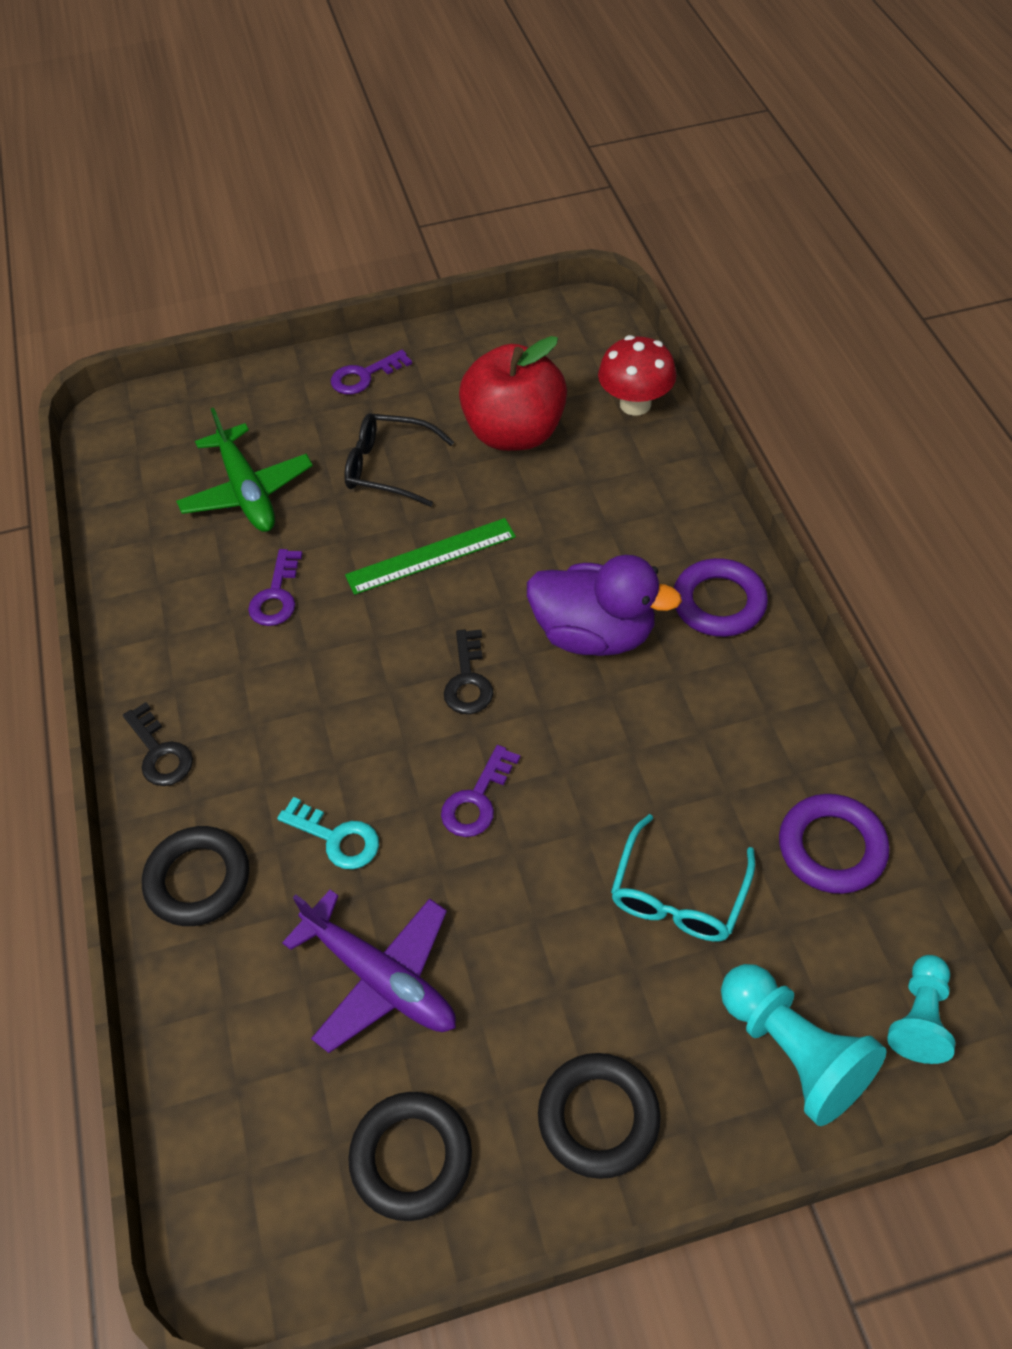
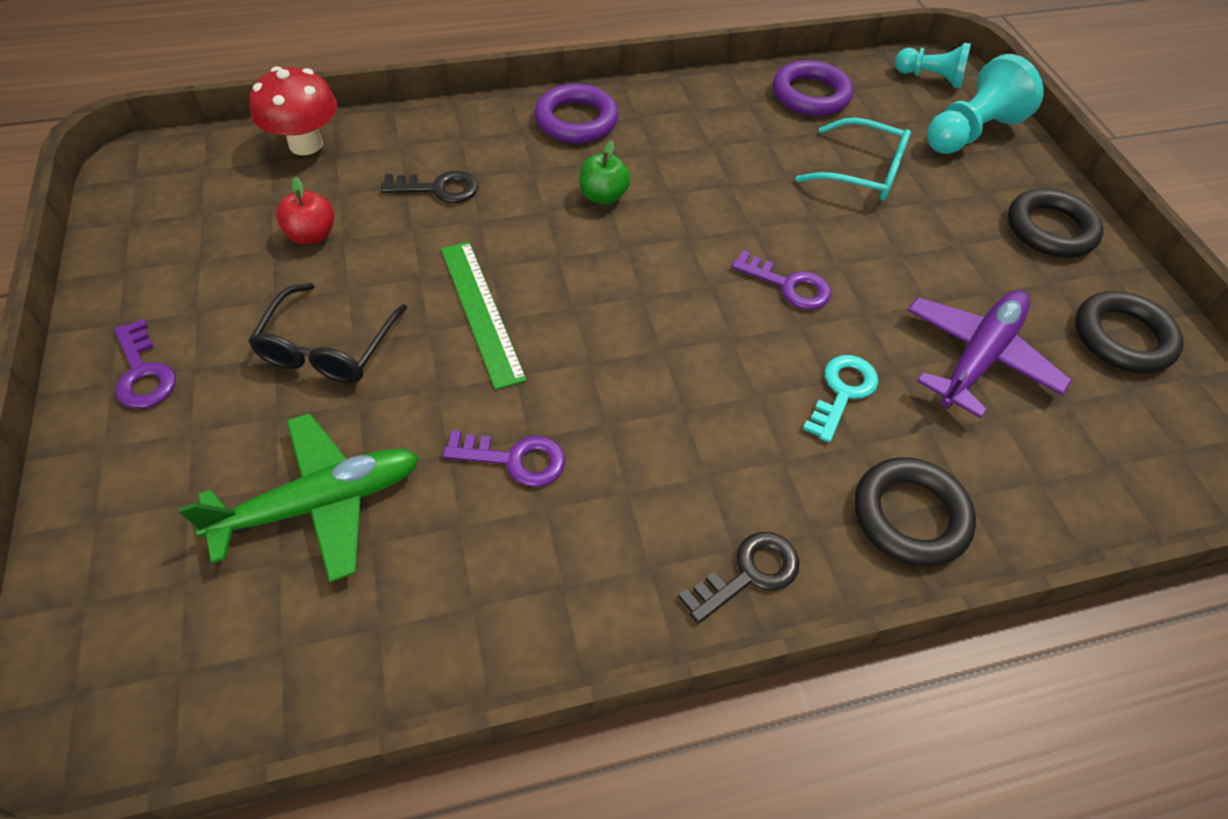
camera: 95 degrees left, 0 degrees up
black key [444,629,493,714] -> black key moved to [381,171,478,203]
red apple [459,336,567,451] -> red apple [276,177,334,245], size x0.45
purple duck [527,555,682,656] -> green apple [579,140,630,205]

